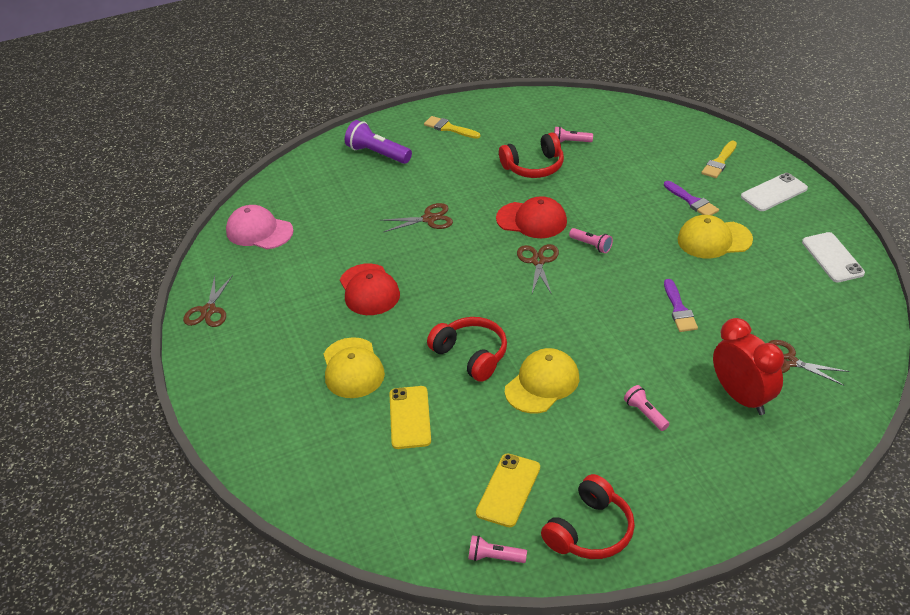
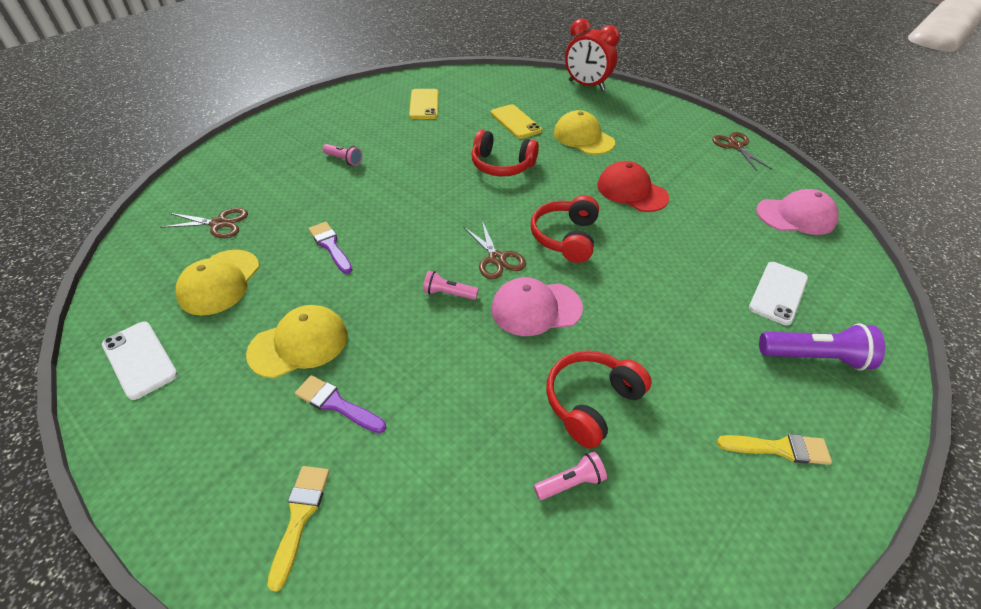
camera: 150 degrees right, 5 degrees up
brown scissors [380,203,453,232] -> none
pink flashlight [468,535,527,563] -> none
red cap [496,196,567,238] -> pink cap [491,277,583,336]
yellow cap [505,348,579,413] -> yellow cap moved to [176,250,260,315]
red headphones [541,474,635,559] -> red headphones moved to [531,195,599,263]
red clock [713,318,784,415] -> red clock moved to [565,18,620,91]
white phone [741,173,808,211] -> white phone moved to [749,262,808,326]

